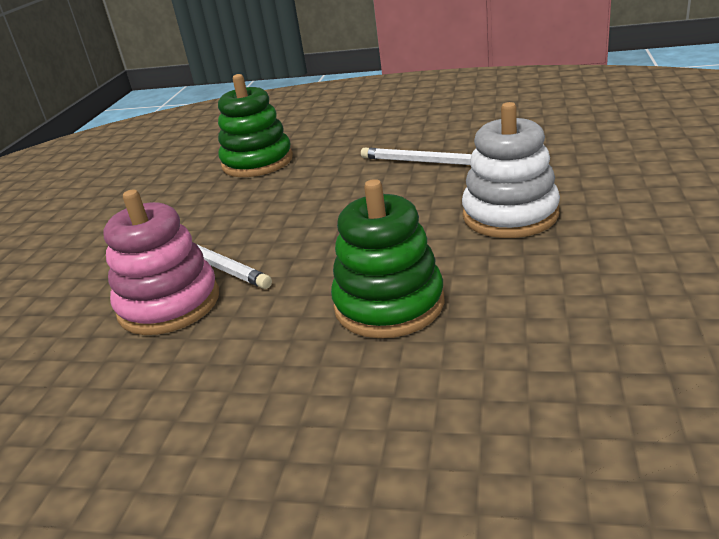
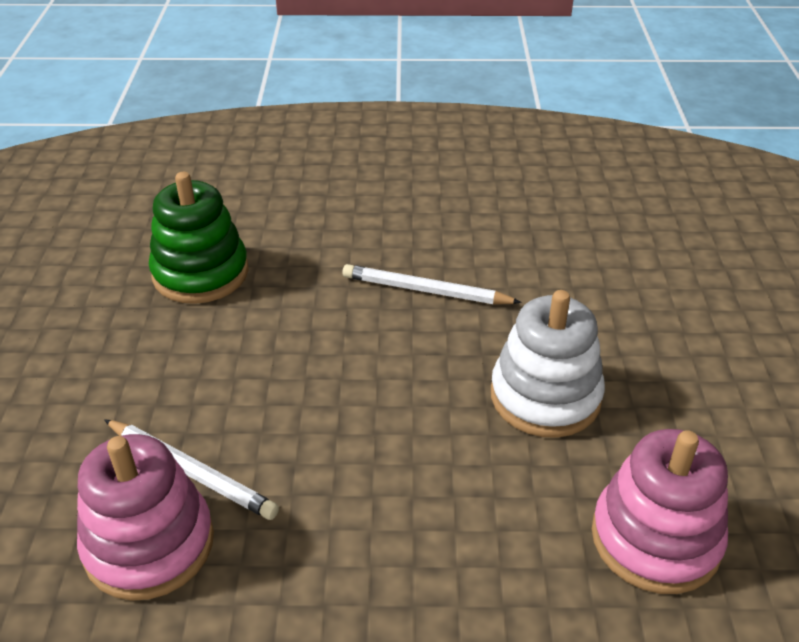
camera: 15 degrees left, 10 degrees up
green stacking toy [331,179,444,338] -> none
none -> pink stacking toy [592,429,728,594]

